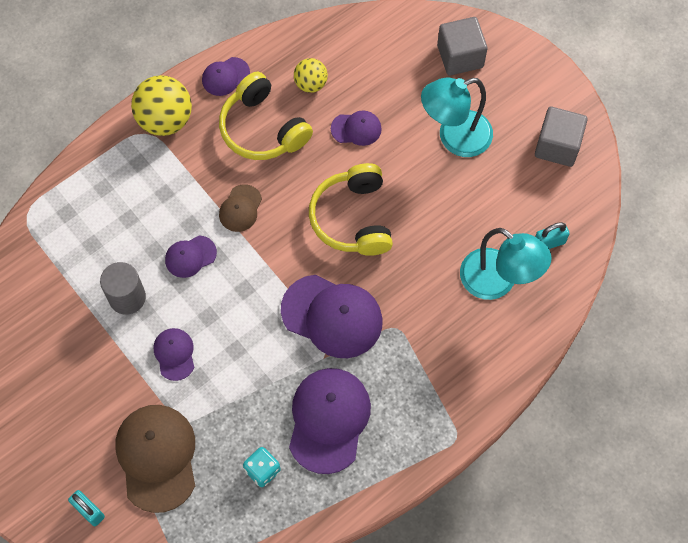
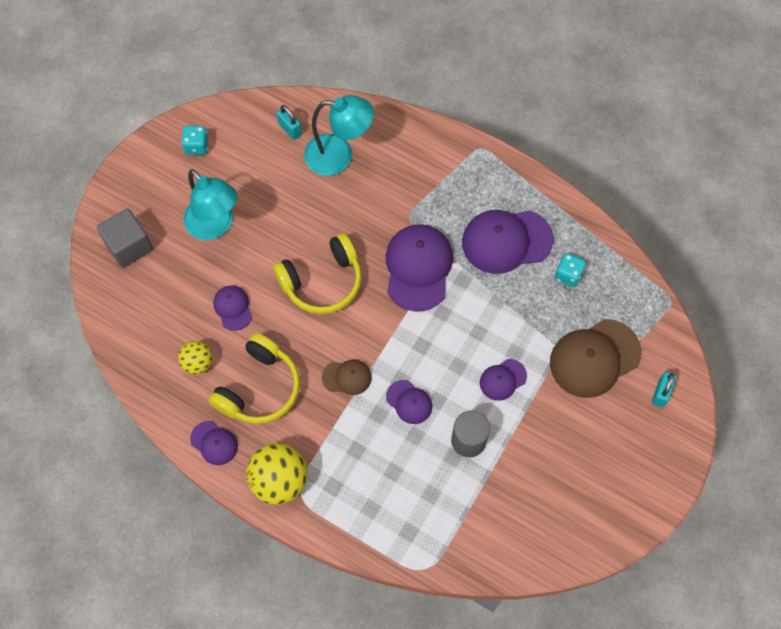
camera: 110 degrees left, 0 degrees up
turquoise lamp [460,228,552,300] -> turquoise lamp turned 75 degrees clockwise [304,95,374,176]
grey cube [535,107,588,167] -> turquoise dice [181,126,208,155]

